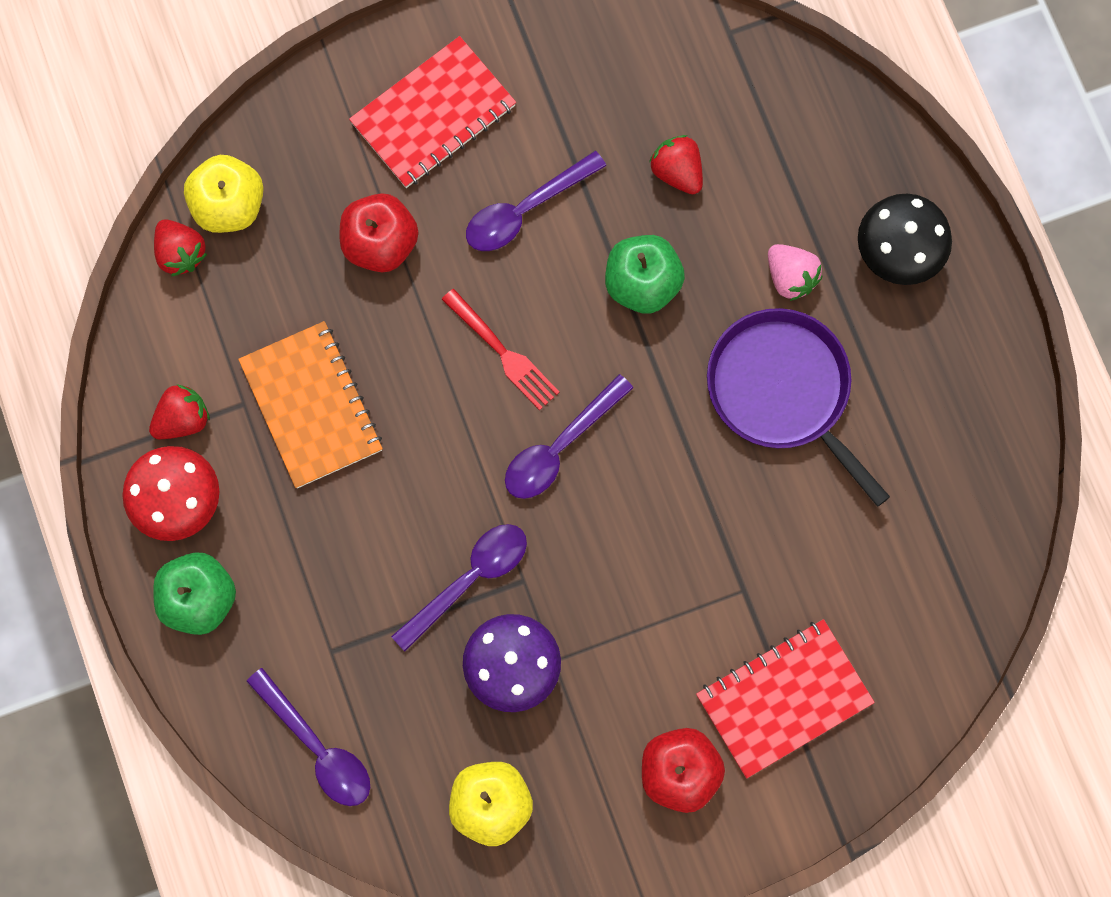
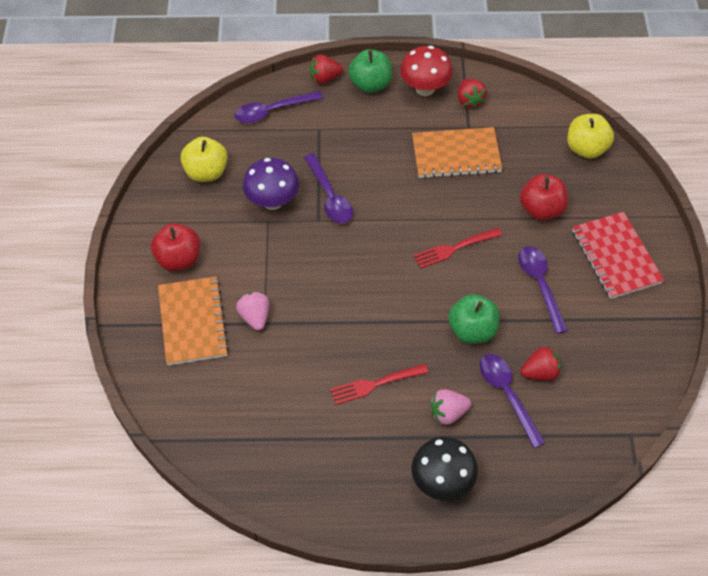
camera: 110 degrees right, 20 degrees down
red strawberry [154,219,207,277] -> red strawberry moved to [310,55,343,84]
purple spoon [505,374,633,499] -> purple spoon moved to [480,354,546,448]
red notebook [696,619,875,779] -> orange notebook [158,276,229,366]
purple pan [707,308,890,507] -> red fork [330,364,429,405]
none -> pink strawberry [236,292,269,330]

